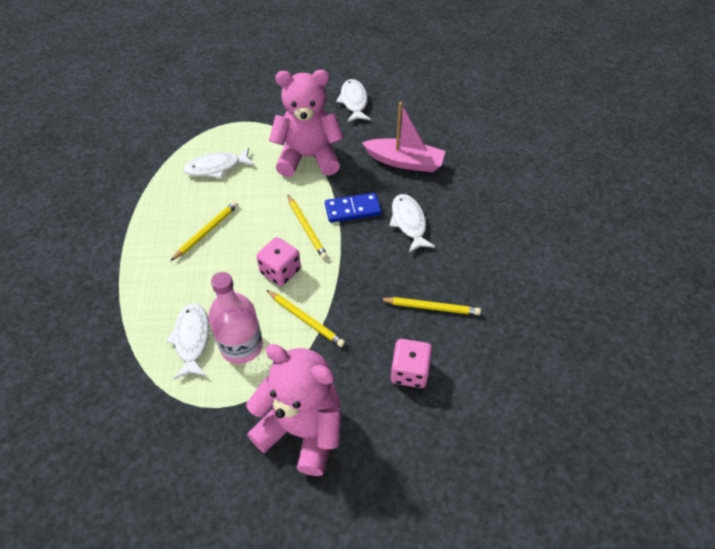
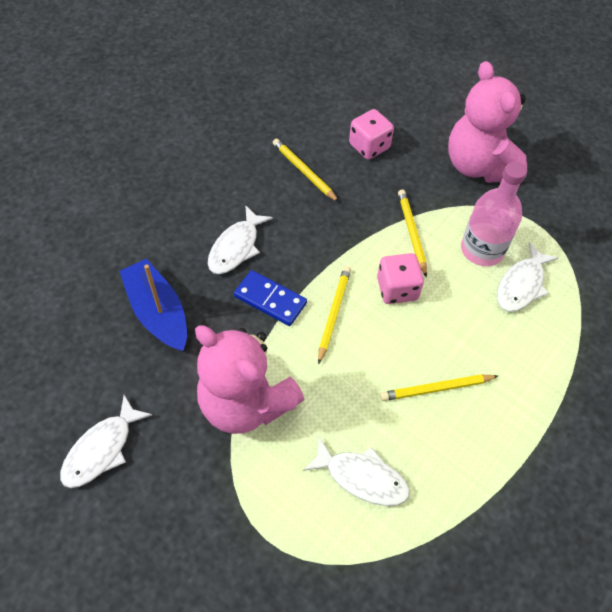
camera: 140 degrees left, 5 degrees up
pink boat [362,102,446,172] -> blue boat [119,259,187,351]

